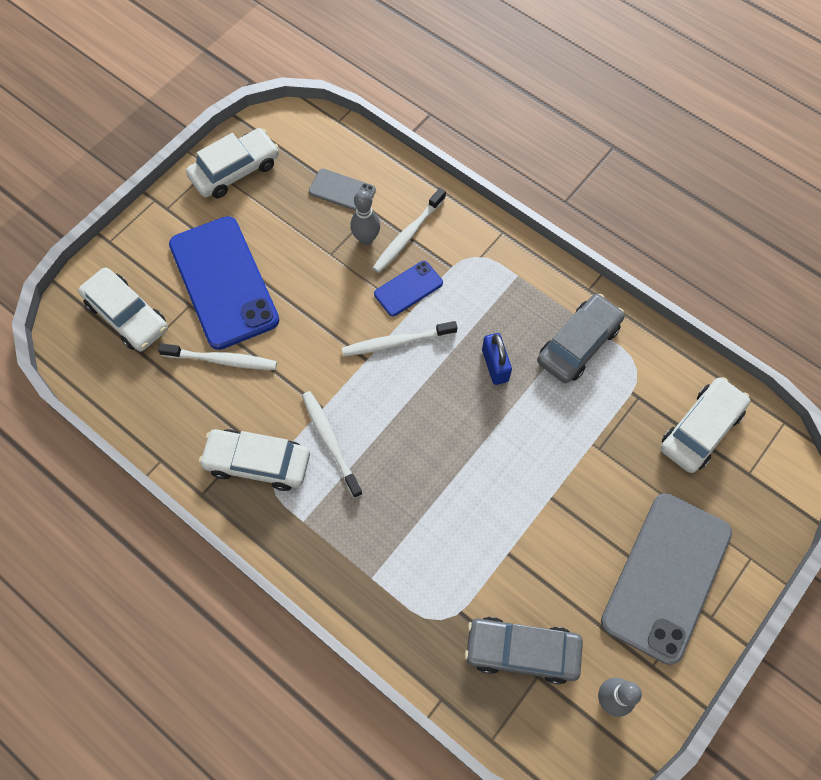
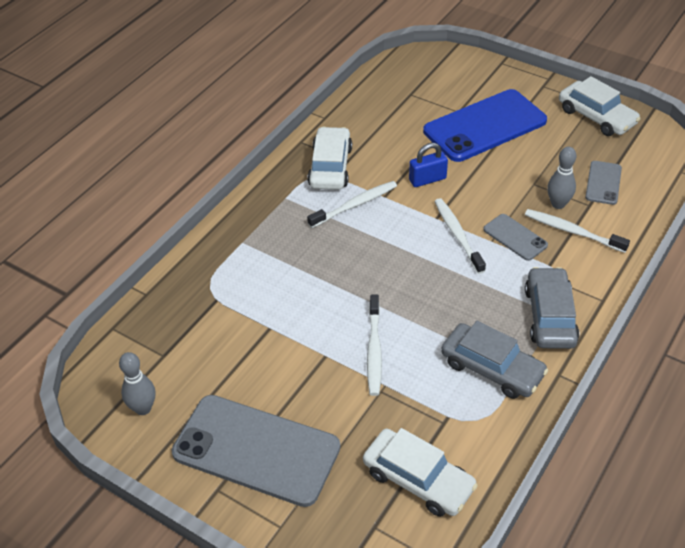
camera: 85 degrees right, 20 degrees down
white car [78,267,168,351] -> none
white toothbrush [158,343,277,370] -> white toothbrush moved to [367,295,382,396]
blue phone [374,261,443,316] -> grey phone [483,214,548,261]
grey car [465,617,583,684] -> grey car moved to [525,267,579,349]
blue padlock [482,333,512,385] -> blue padlock moved to [409,143,448,187]

